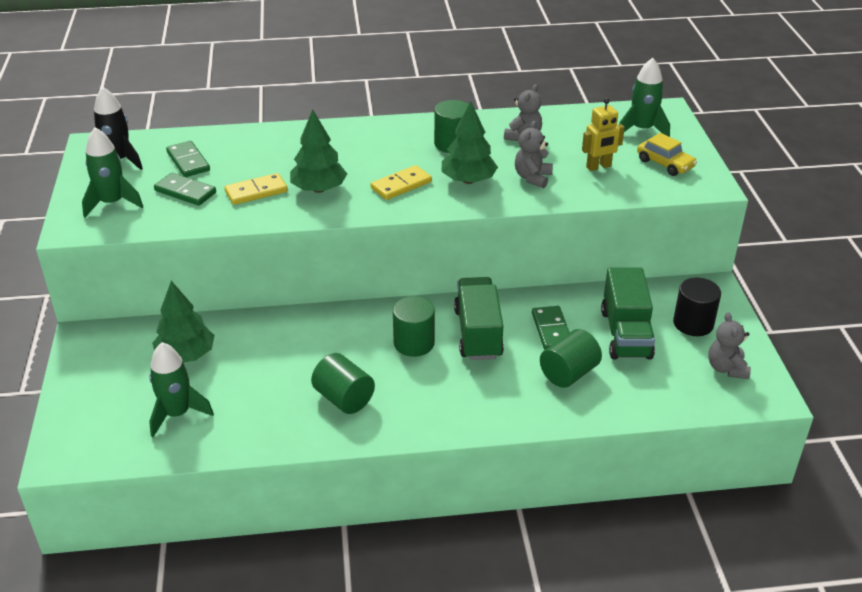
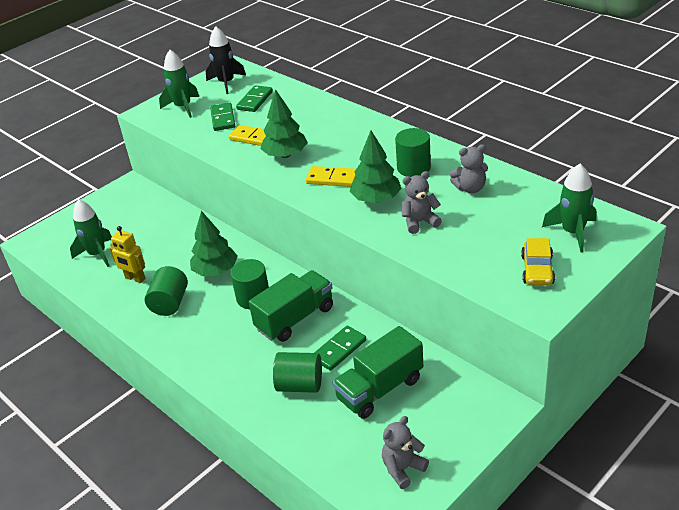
camera: 55 degrees right, 0 degrees up
green tree [152,281,215,362] -> green tree moved to [190,211,238,276]
yellow robot [582,98,625,171] -> yellow robot moved to [109,226,146,283]
black cylinder [673,278,721,336] -> none

